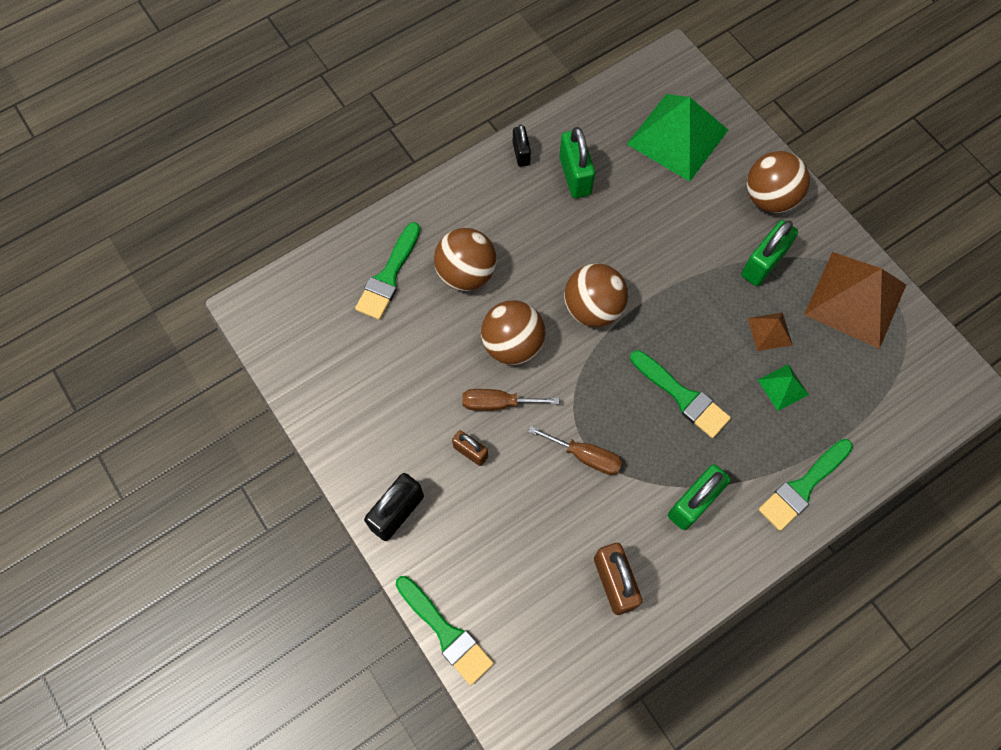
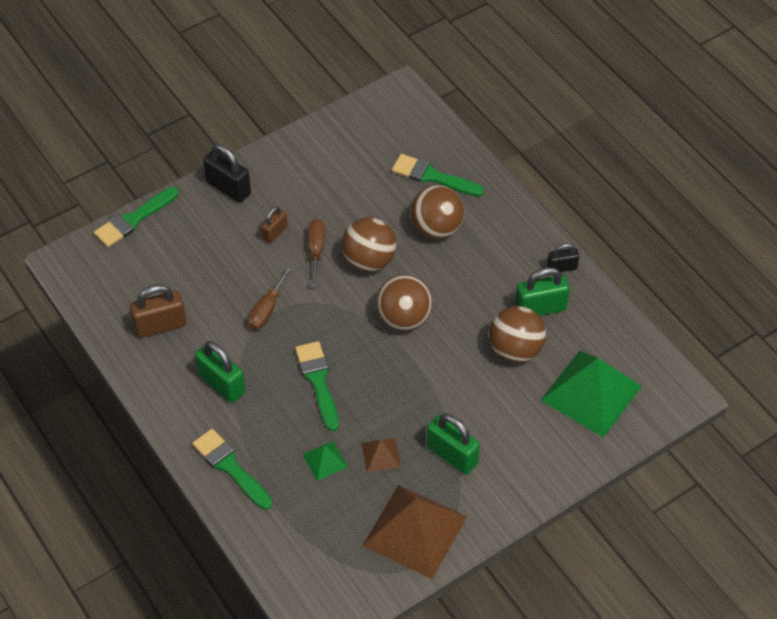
camera: 90 degrees right, 15 degrees down
green brush [630,350,731,438] -> green brush turned 120 degrees clockwise [295,341,339,431]
brown ball [747,151,810,213] -> brown ball moved to [489,306,546,363]

